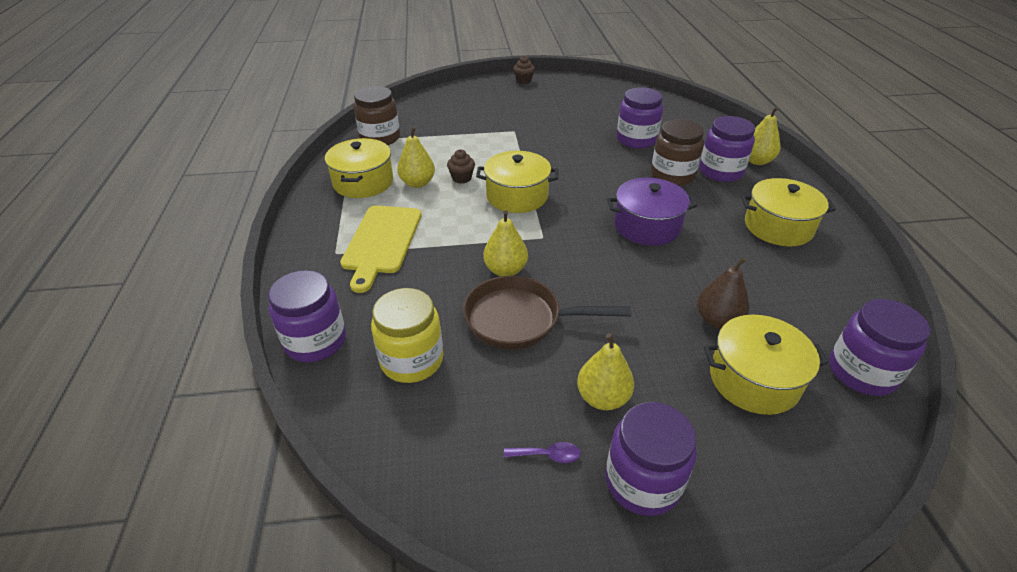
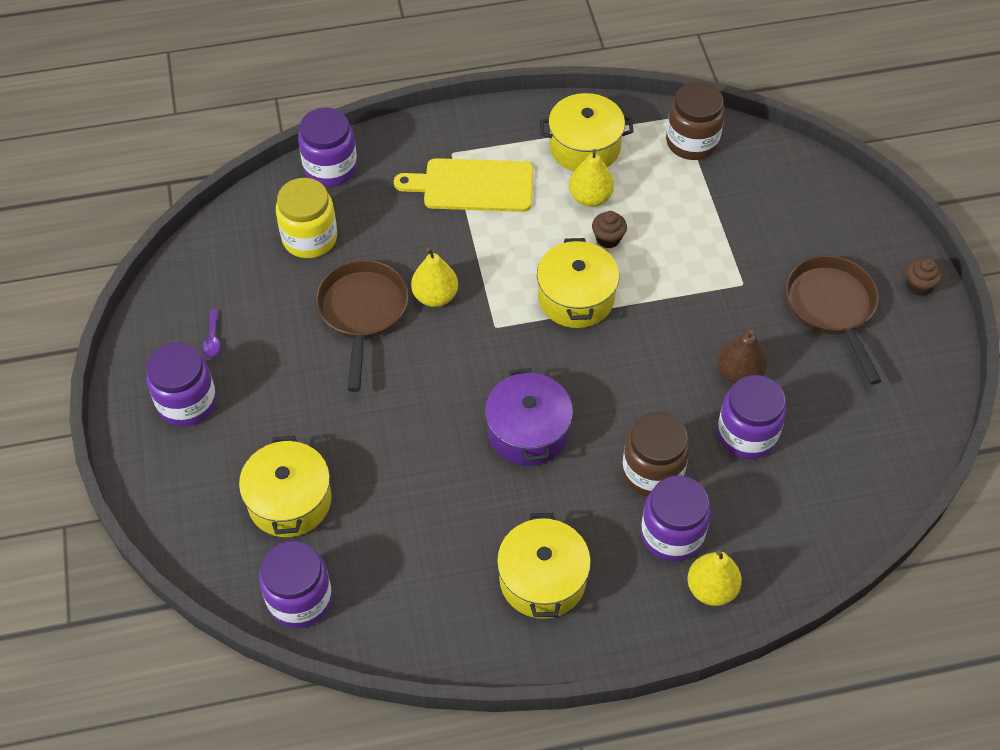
camera: 85 degrees right, 15 degrees up
yellow pear [577,333,634,410] -> none
brown pear [697,257,749,329] -> brown pear moved to [718,329,767,384]
none -> brown pan [785,255,881,385]

